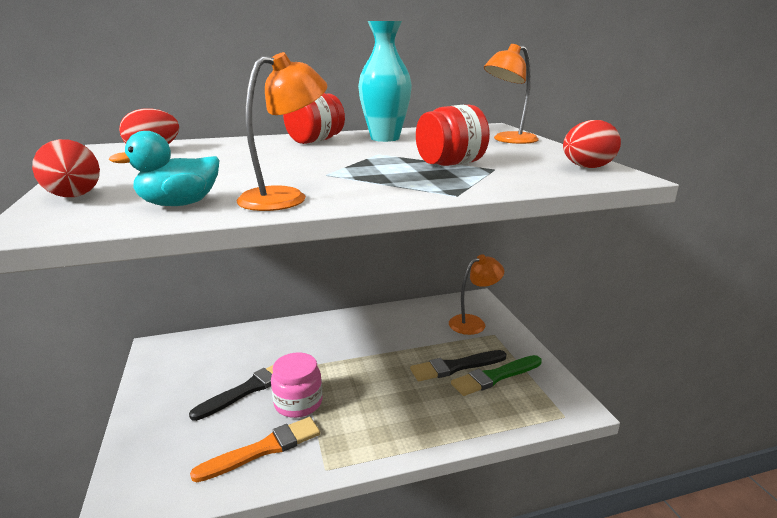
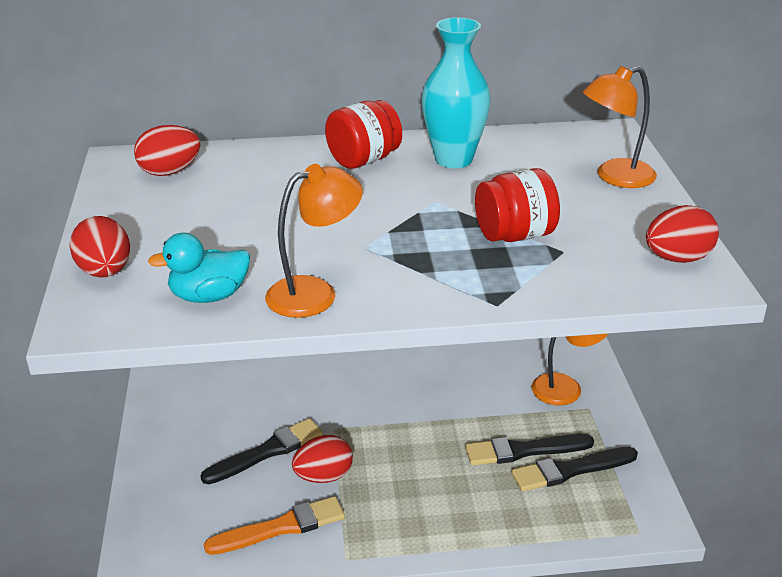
camera: 10 degrees right, 10 degrees up
pink jar [271,352,322,418] -> red egg [292,435,353,483]
green brush [451,355,542,396] -> black brush [511,447,638,492]

